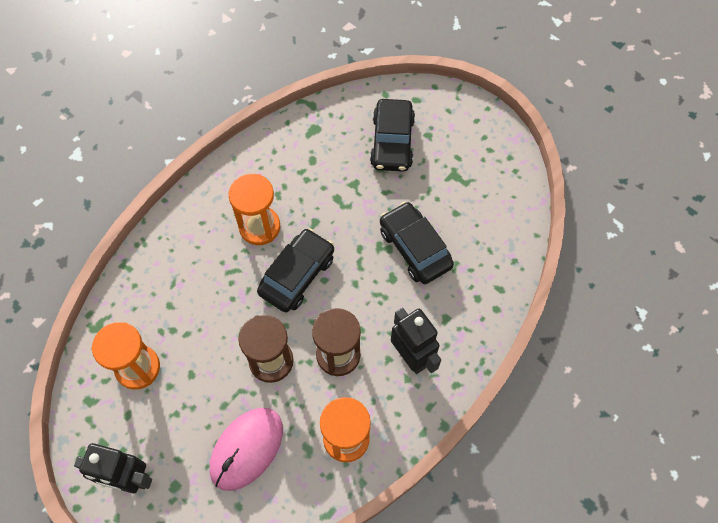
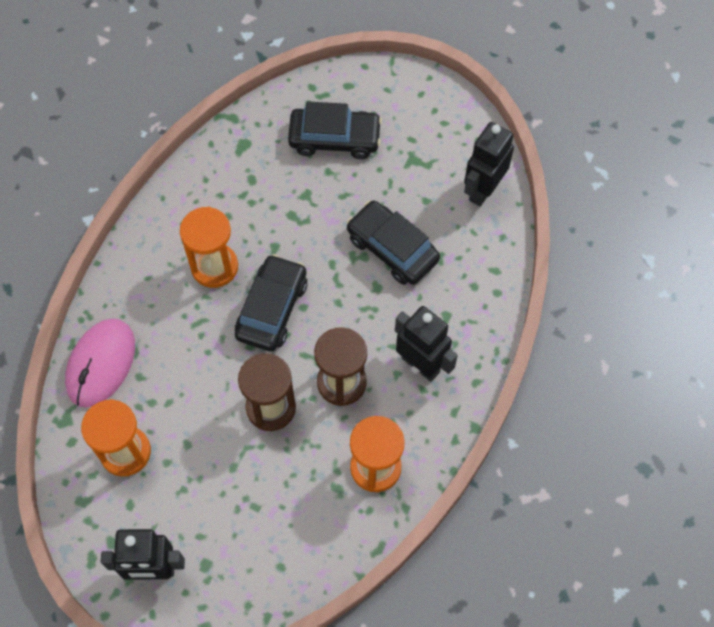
camera: 15 degrees left, 0 degrees up
pink mouse [210,408,283,491] -> pink mouse moved to [65,319,135,408]
black car [370,99,415,172] -> black car turned 75 degrees counterclockwise [288,102,382,159]
none -> black robot [464,122,514,206]

